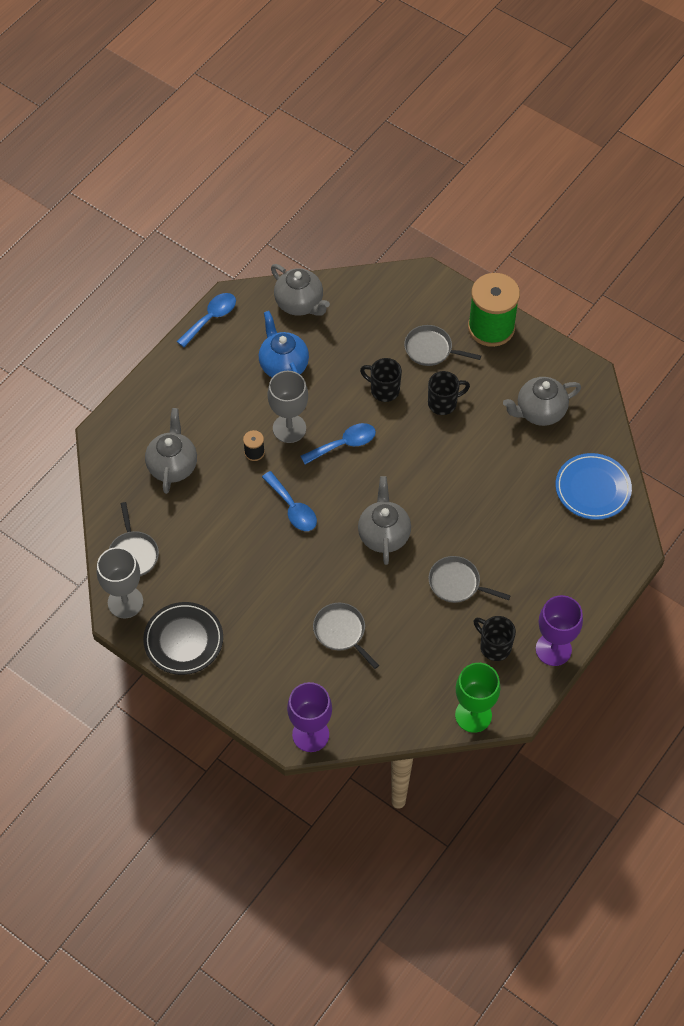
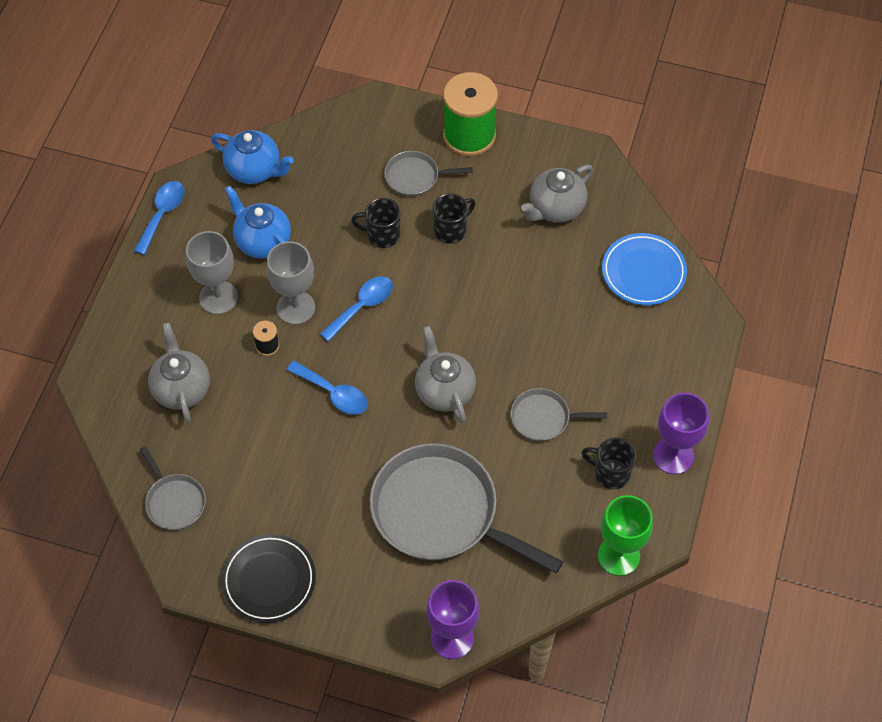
camera: 20 degrees left, 0 degrees up
grey goblet [97,547,143,618] -> grey goblet moved to [186,231,238,314]
grey teapot [271,264,330,316] -> blue teapot [211,130,294,184]
grey pan [313,603,379,669] -> grey pan [370,443,563,573], size x2.08

